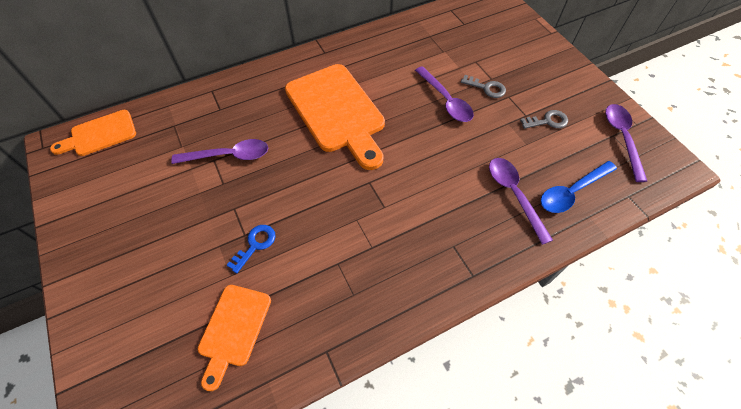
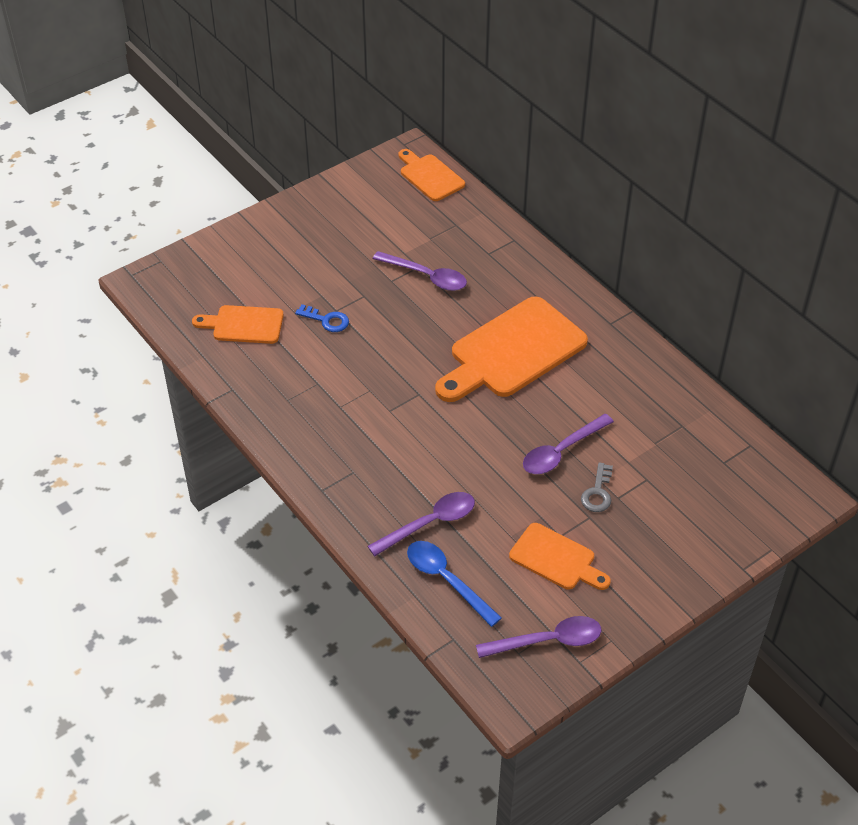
camera: 80 degrees right, 10 degrees down
purple spoon [171,139,268,164] -> purple spoon turned 45 degrees counterclockwise [372,251,467,291]
grey key [520,110,568,129] -> orange cutting board [509,523,611,590]

